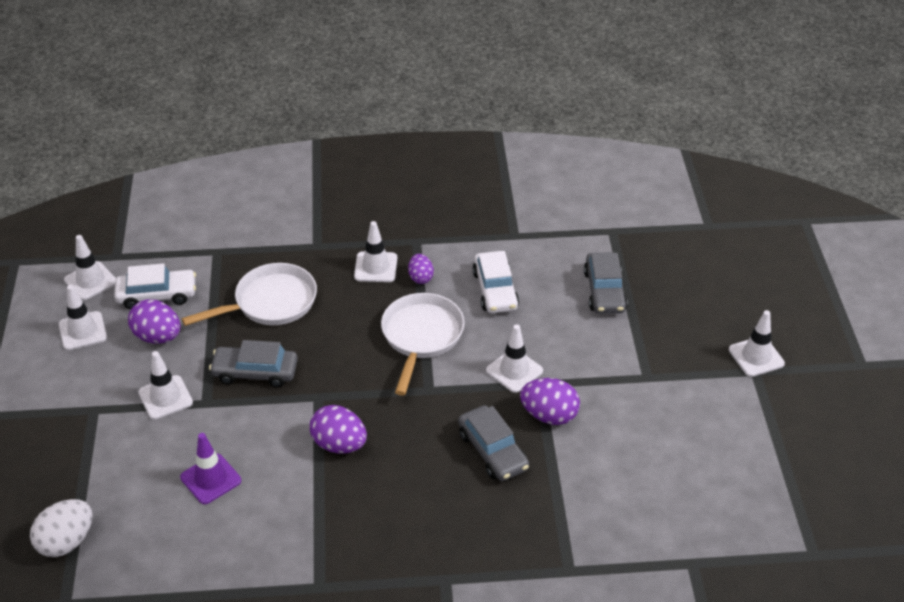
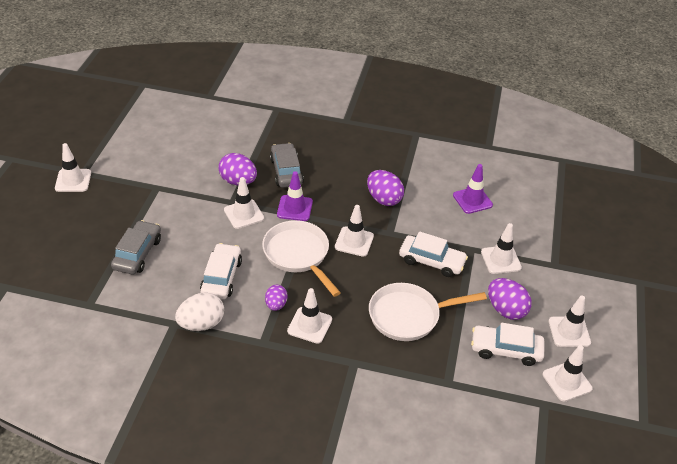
camera: 165 degrees left, 0 degrees up
white egg [30,499,93,557] -> white egg moved to [175,292,224,331]
grey car [209,340,298,387] -> white car [399,231,468,277]
white pan [381,293,465,396] -> white pan turned 120 degrees clockwise [262,220,341,297]
none -> purple traffic cone [277,171,313,221]
none -> white traffic cone [335,205,374,257]

